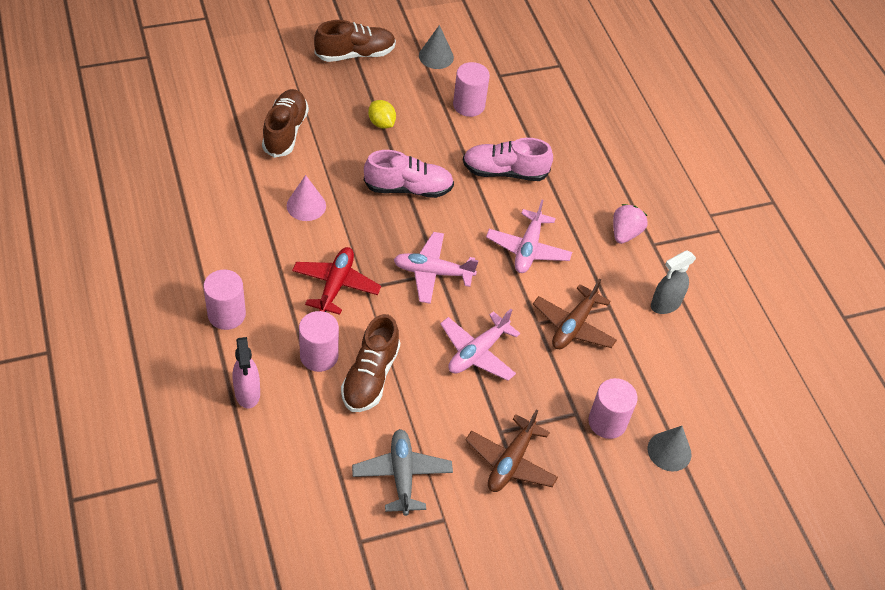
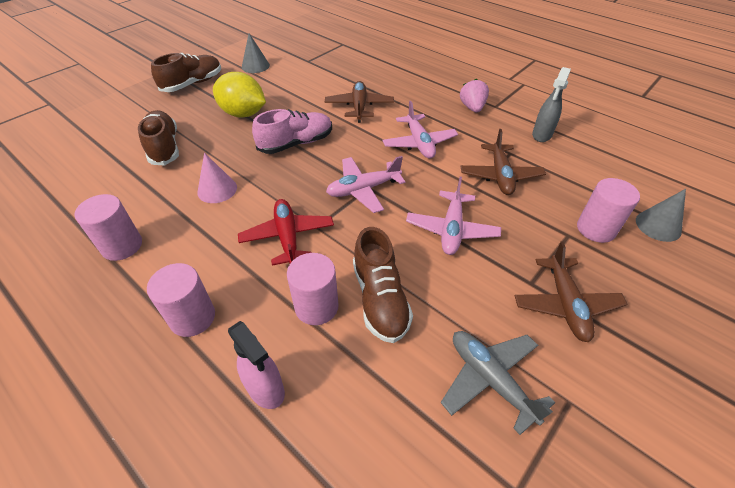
camera: 25 degrees left, 5 degrees down
yellow lemon [368,100,396,129] -> yellow lemon [213,72,266,118], size x1.83
pink cylinder [453,62,490,117] -> pink cylinder moved to [75,194,142,261]
pink shoe [463,138,553,181] -> brown plane [325,81,394,123]

